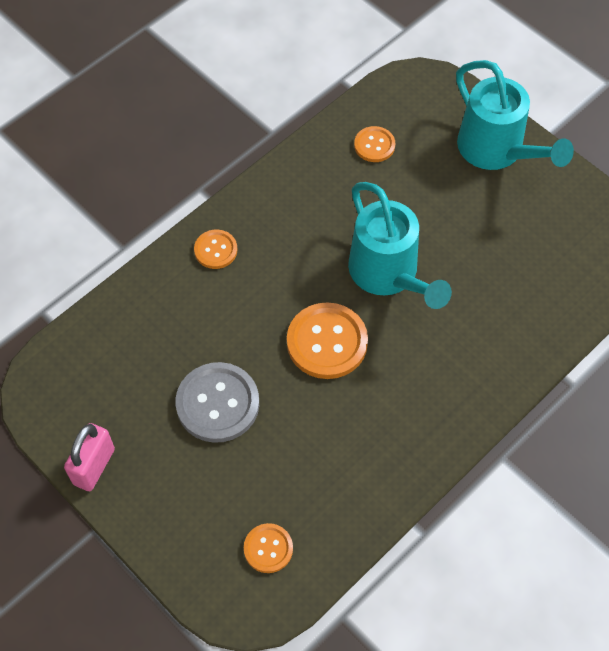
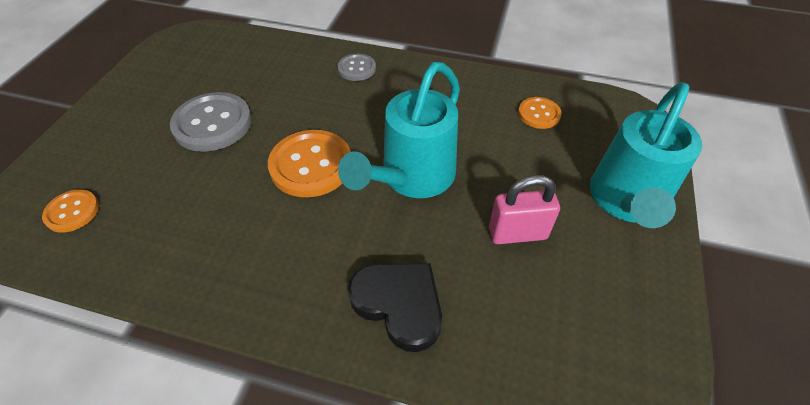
camera: 60 degrees right, 10 degrees down
pink padlock [64,423,115,491] -> pink padlock moved to [489,175,560,244]
orange button [194,230,237,269] -> grey button [337,54,376,81]
none -> black heart [348,263,442,352]

